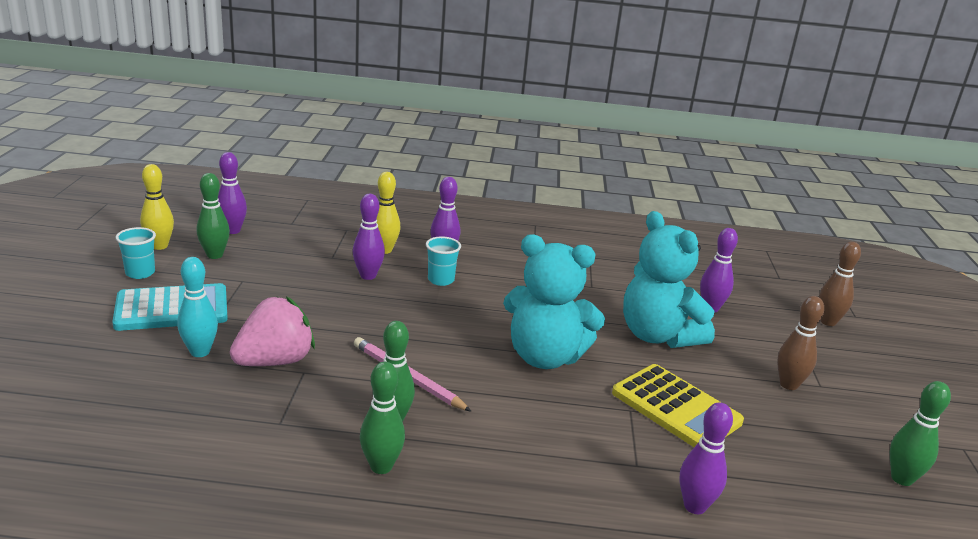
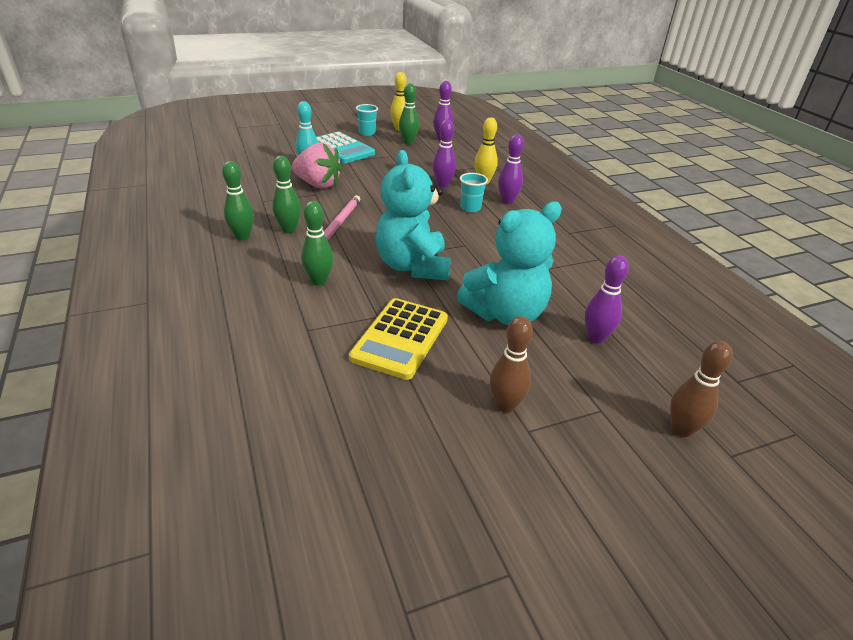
camera: 65 degrees right, 10 degrees up
turquoise teddy bear [623,211,715,348] -> turquoise teddy bear turned 150 degrees counterclockwise [457,202,562,325]
purple bowling pin [679,402,733,514] -> none
green bowling pin [890,381,951,486] -> green bowling pin moved to [301,201,333,286]

